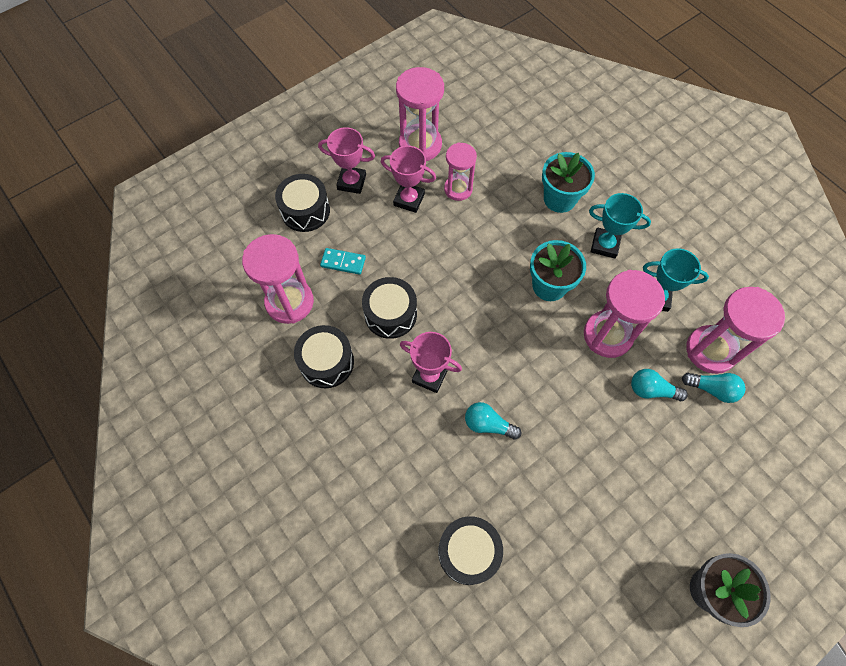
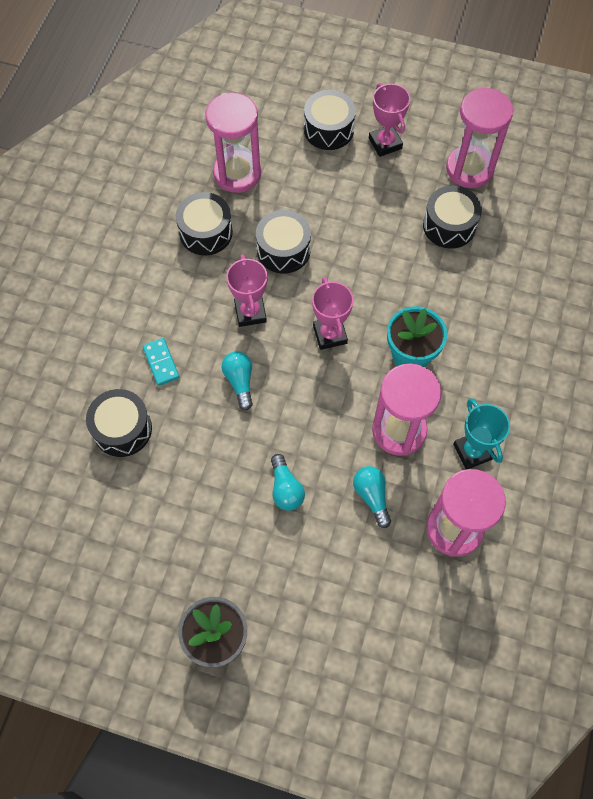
camera: 55 degrees right, 0 degrees up
turquoise domino [320,248,366,275] -> turquoise domino moved to [142,338,180,386]
pink trophy [381,146,436,213] -> pink trophy moved to [312,277,354,350]
pink hourglass [444,142,477,201] -> black drum [423,186,482,249]
turquoise flower pot [542,152,595,213] -> none
turquoise trophy [589,193,651,259] -> none
turquoise light bulb [682,373,746,403] -> turquoise light bulb moved to [271,454,305,511]

